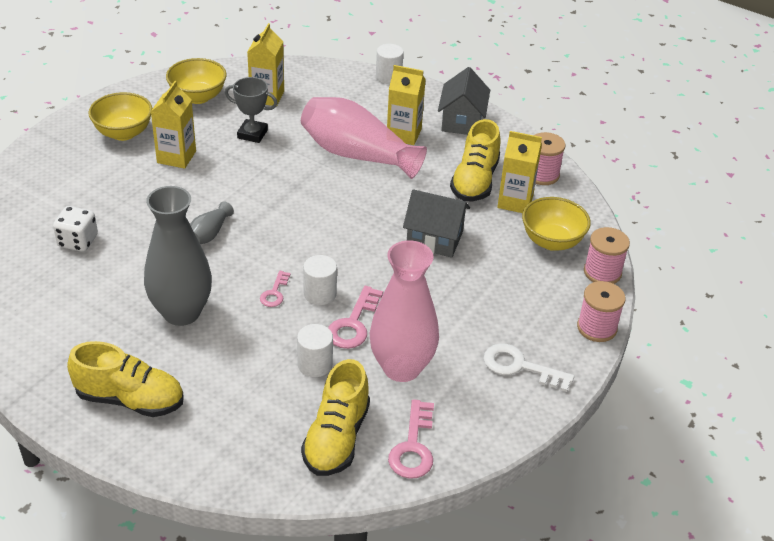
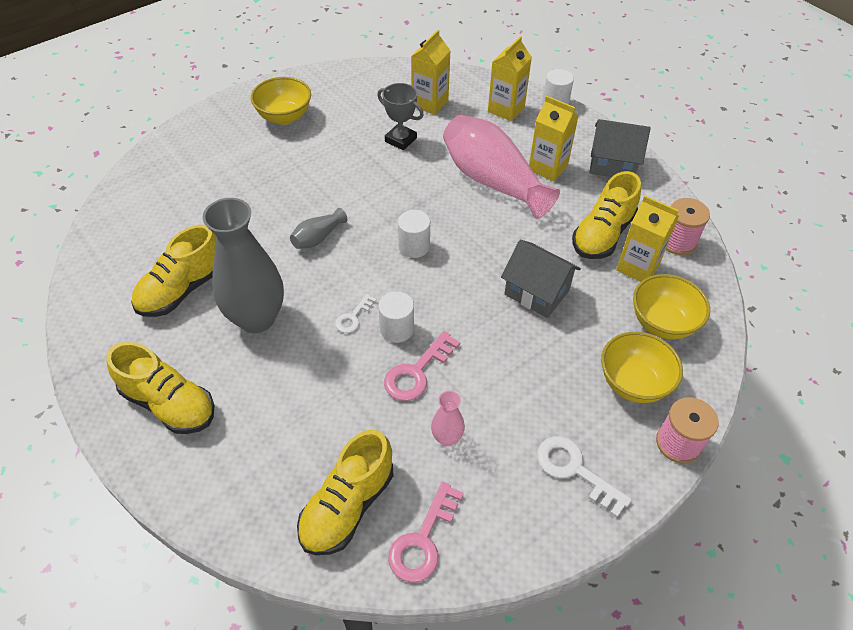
camera: 20 degrees right, 10 degrees up
white dice [53,206,98,252] -> none
yellow carton [151,81,196,169] -> yellow carton moved to [488,36,532,121]
yellow bowl [166,58,227,104] -> yellow bowl moved to [601,332,683,403]
pink key [260,271,291,307] -> white key [335,294,377,333]
white cylinder [297,324,333,377] -> white cylinder moved to [398,210,430,258]
pink vase [370,240,439,382] -> pink vase [431,391,465,446], size x0.45
grey house [438,67,490,135] -> grey house turned 75 degrees clockwise [589,119,651,177]
pink spool [584,227,630,284] -> none
none -> yellow shoe [131,225,217,317]

